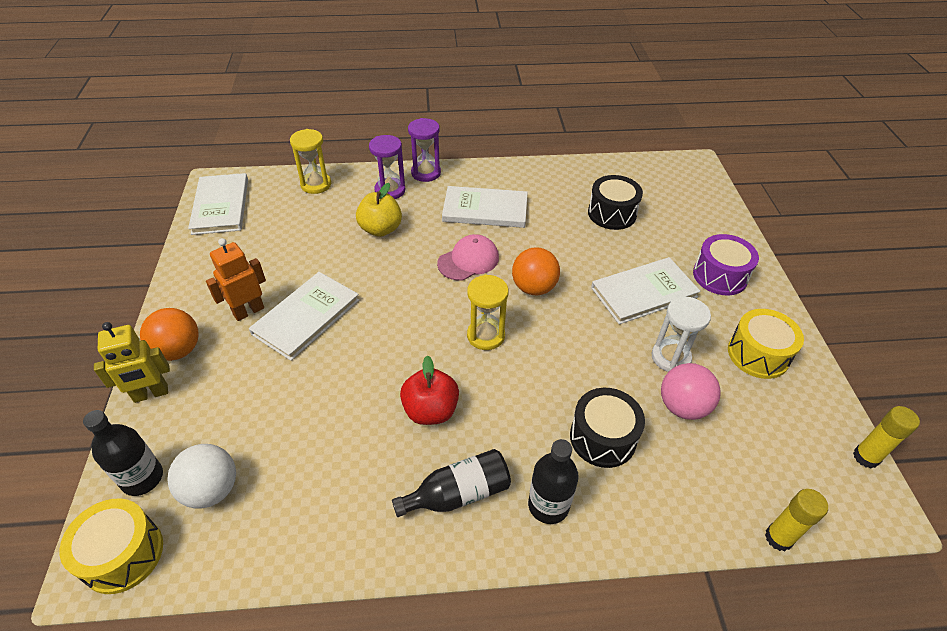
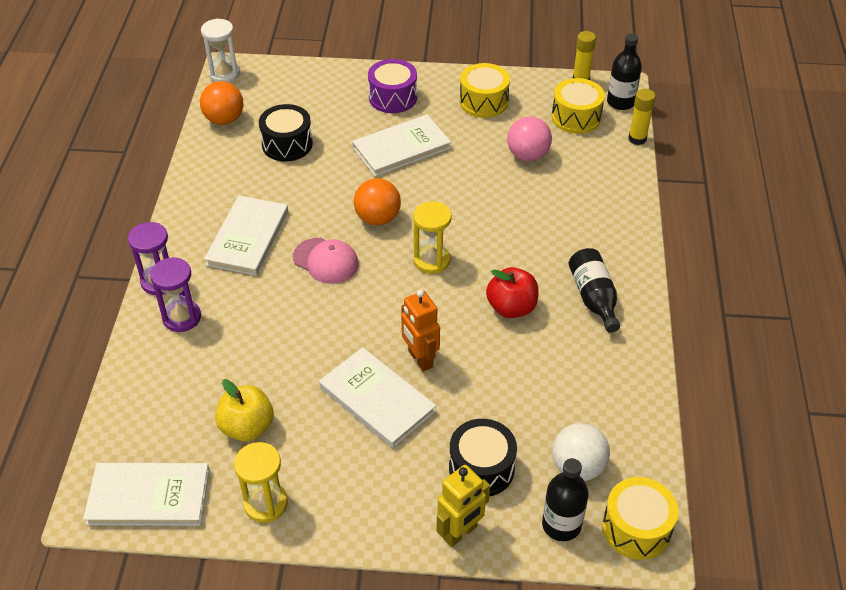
camera: 80 degrees left, 0 degrees up
yellow robot [94,322,170,403] -> yellow robot turned 60 degrees clockwise [437,465,490,547]
orange ball [140,308,199,361] -> orange ball moved to [200,81,244,125]
orange robot [206,238,266,321] -> orange robot moved to [401,289,440,372]
yellow hourglass [290,129,331,194] -> yellow hourglass moved to [234,442,288,523]
yellow apple [356,183,402,237] -> yellow apple moved to [215,379,274,441]
pink cap [437,234,499,281] -> pink cap turned 150 degrees clockwise [293,238,359,284]
black bottle [528,439,579,524] -> black bottle moved to [607,34,642,110]
black drum [570,388,645,468] -> black drum moved to [449,419,517,496]
white book [591,257,700,324] -> white book turned 75 degrees clockwise [352,115,451,177]
white hourglass [652,297,711,372] -> white hourglass moved to [201,18,240,82]
none -> yellow drum [552,78,605,134]

